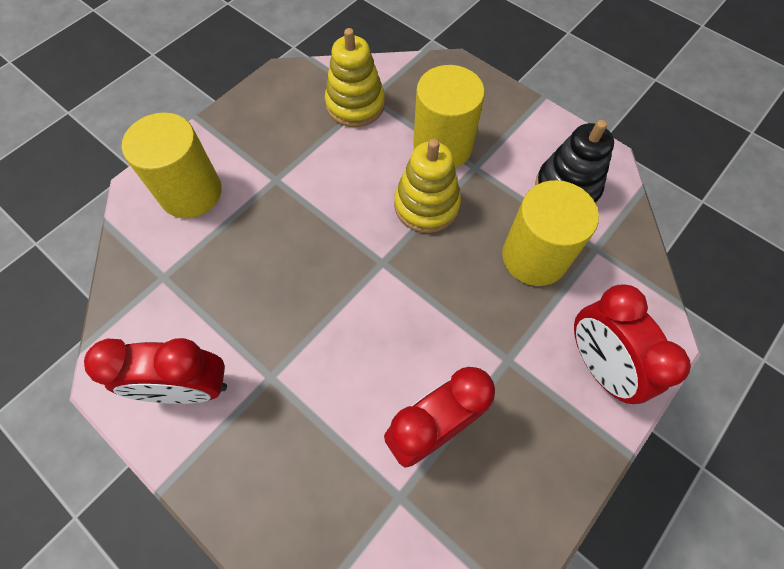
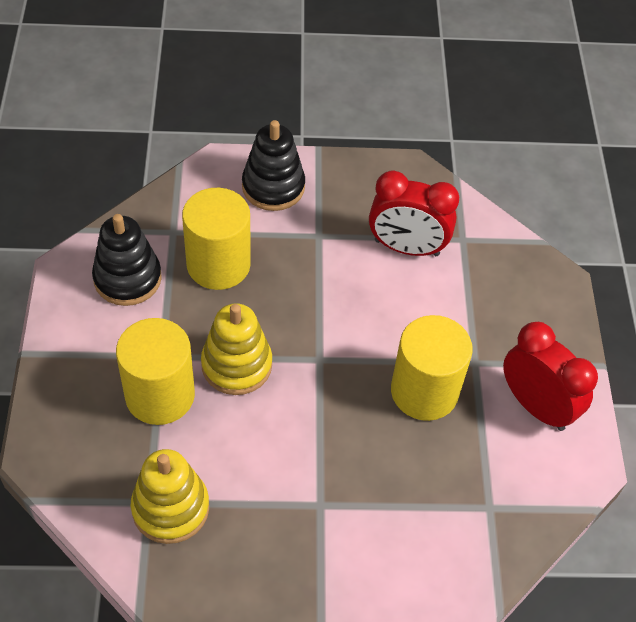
camera: 135 degrees left, 10 degrees down
yellow cylinder [122,112,222,218] -> yellow cylinder moved to [391,315,473,421]
red clock [574,284,691,404] -> black stacking toy [242,120,305,211]

